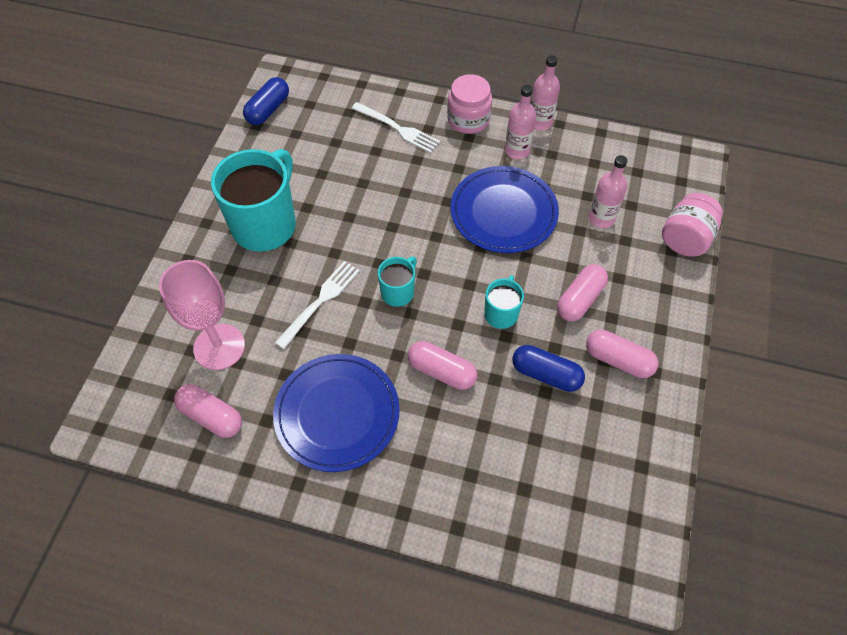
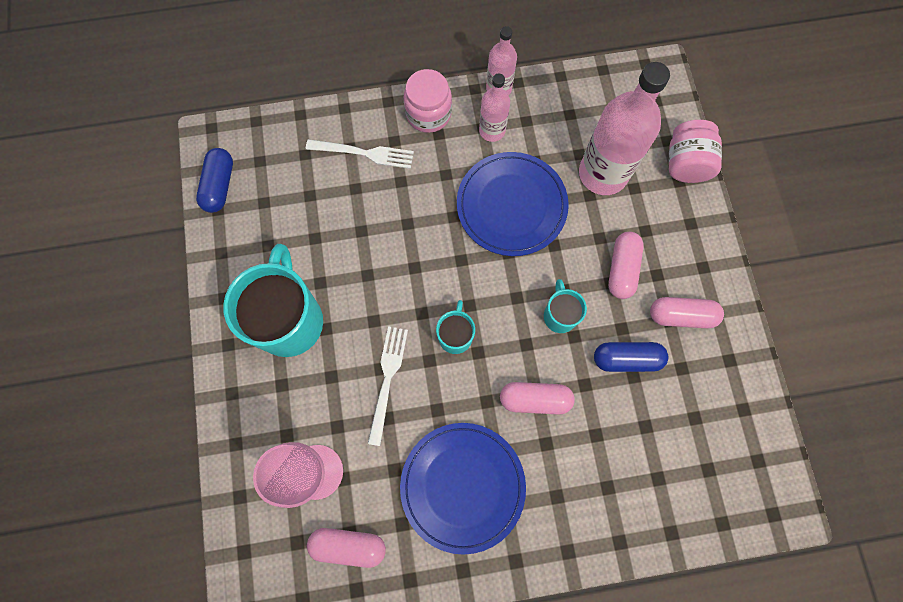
camera: 25 degrees left, 15 degrees up
pink bottle [589,155,627,228] -> pink bottle [579,62,670,195], size x1.86

